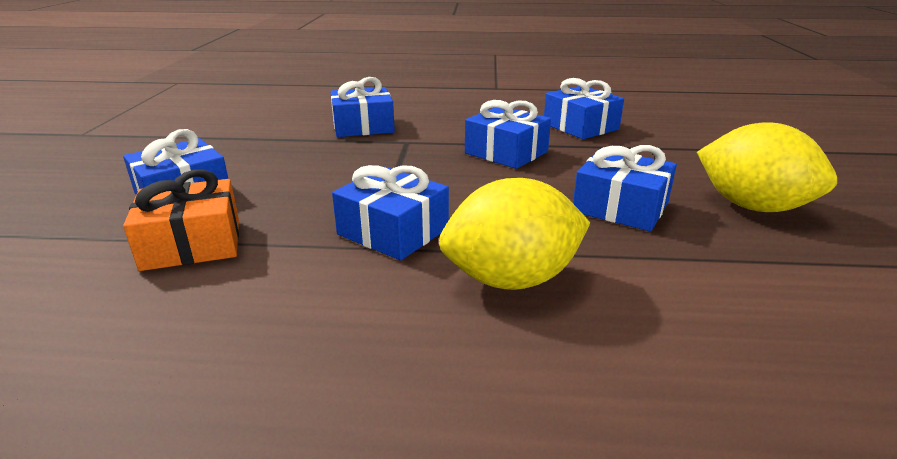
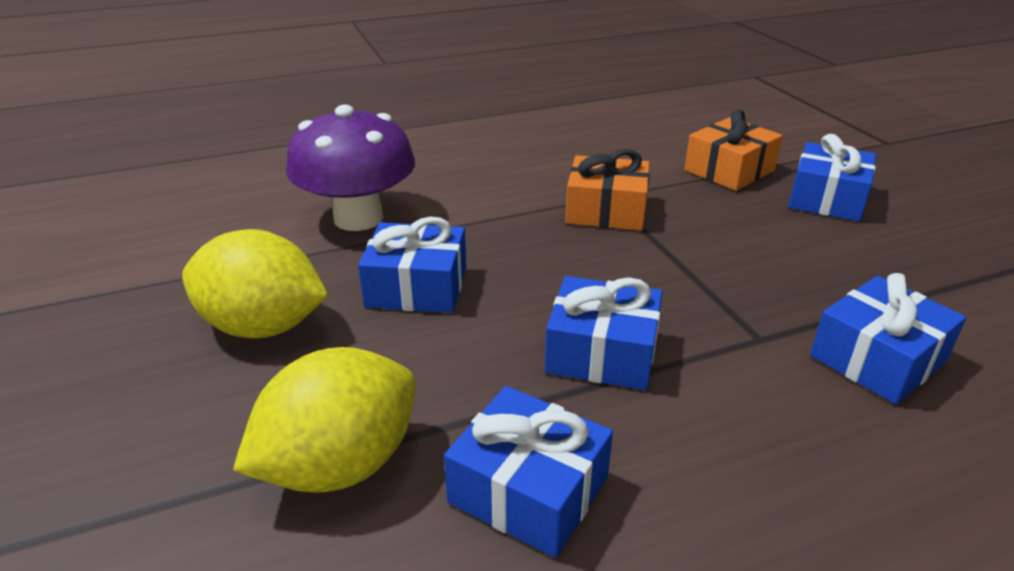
camera: 155 degrees right, 5 degrees up
blue gift [332,165,449,261] -> orange gift [565,149,650,231]
yellow lemon [439,178,590,290] -> yellow lemon moved to [233,347,416,493]
none -> purple mushroom [286,105,415,231]

